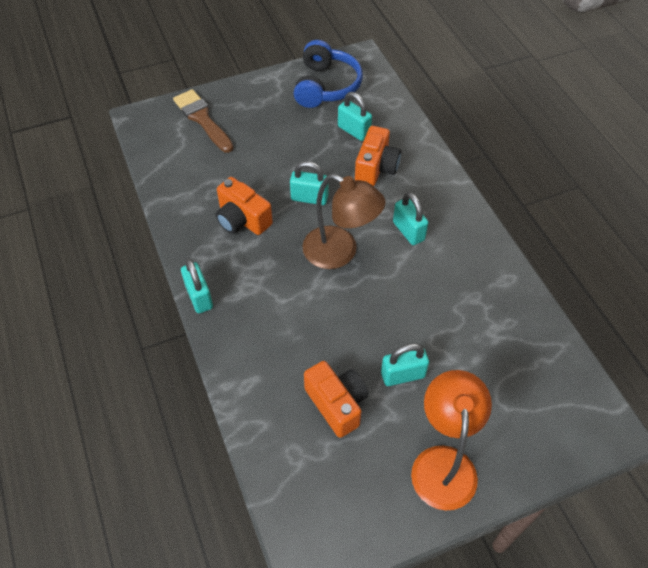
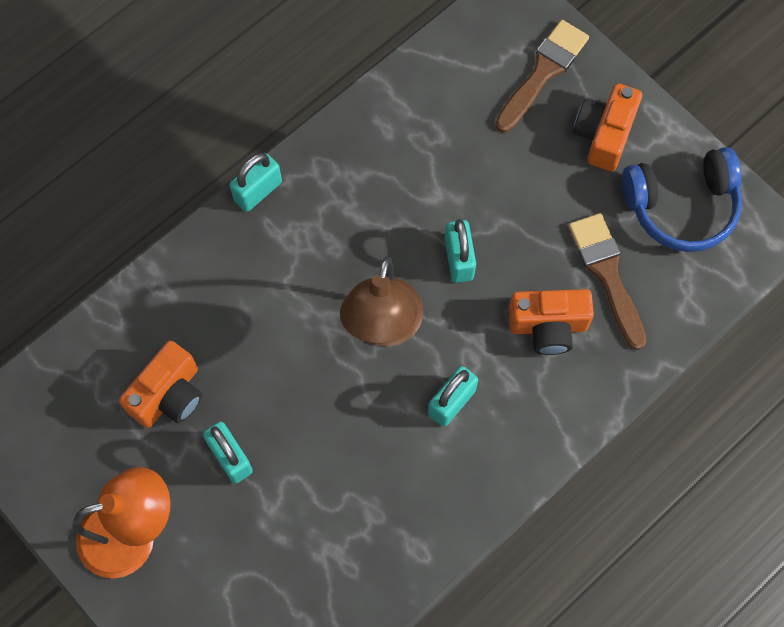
camera: 70 degrees right, 15 degrees up
orange camera [216,177,273,235] -> orange camera moved to [573,83,642,171]
turquoise padlock [338,92,372,141] -> brown brush [569,213,647,350]

